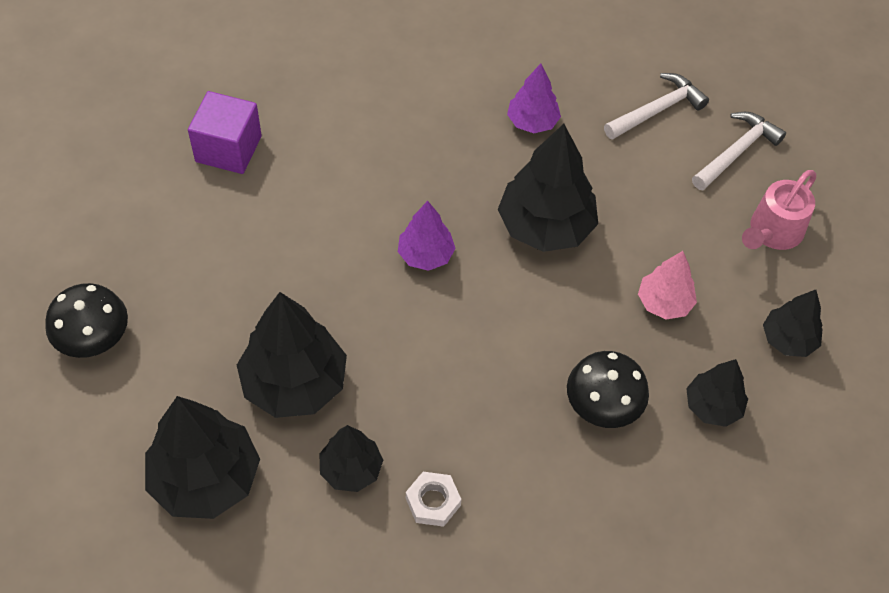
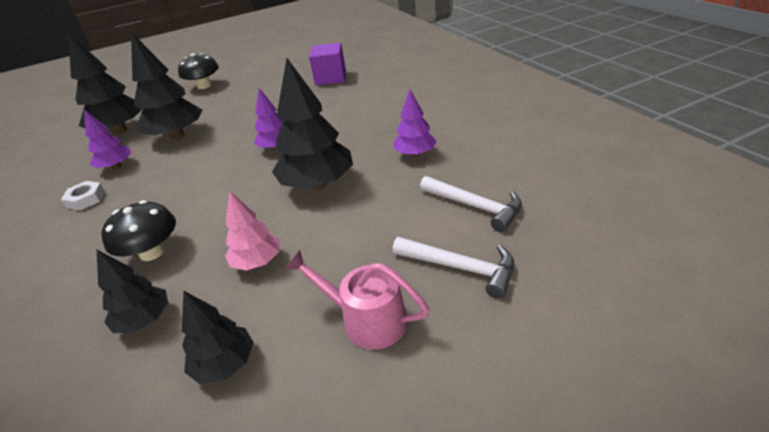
camera: 80 degrees right, 20 degrees down
black tree [319,425,383,492] -> purple tree [84,109,131,169]

